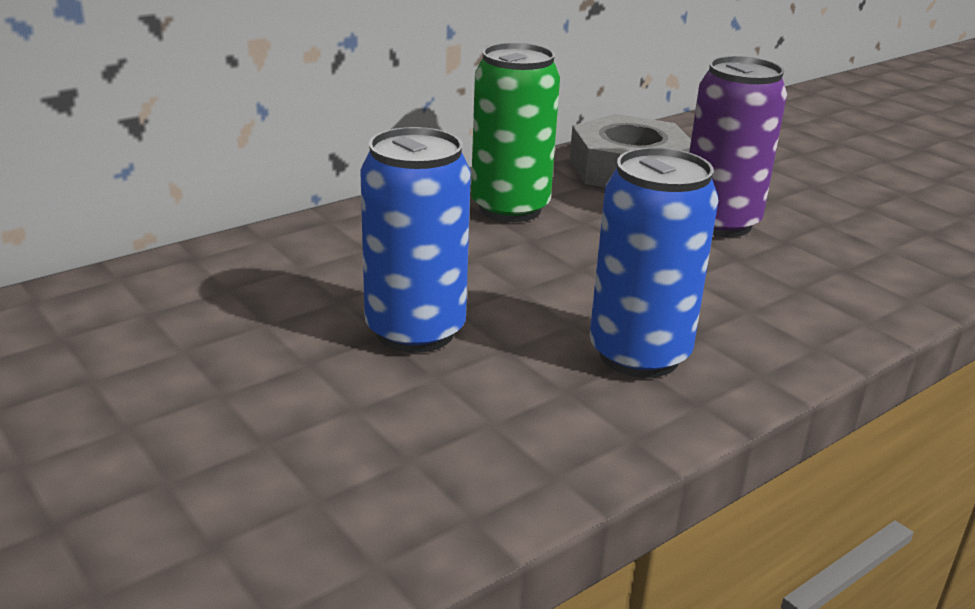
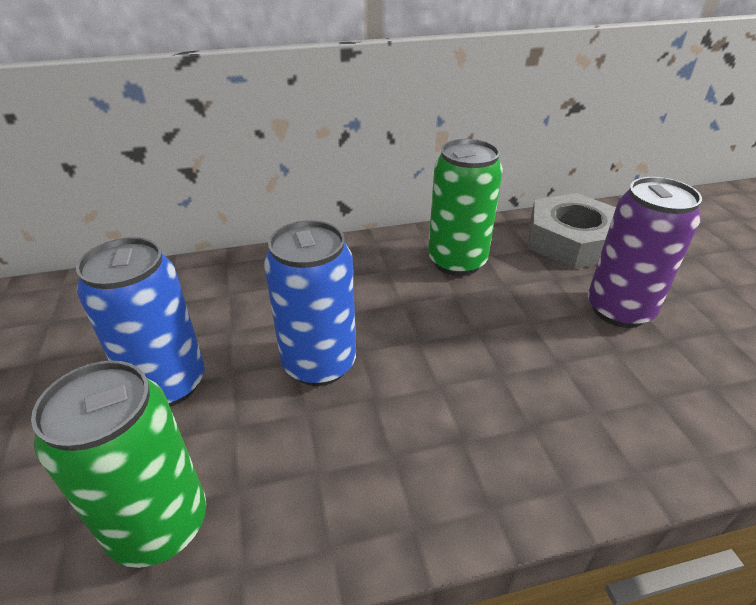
camera: 25 degrees right, 10 degrees up
blue can [589,147,718,378] -> blue can moved to [76,237,205,407]
none -> green can [31,360,206,568]

